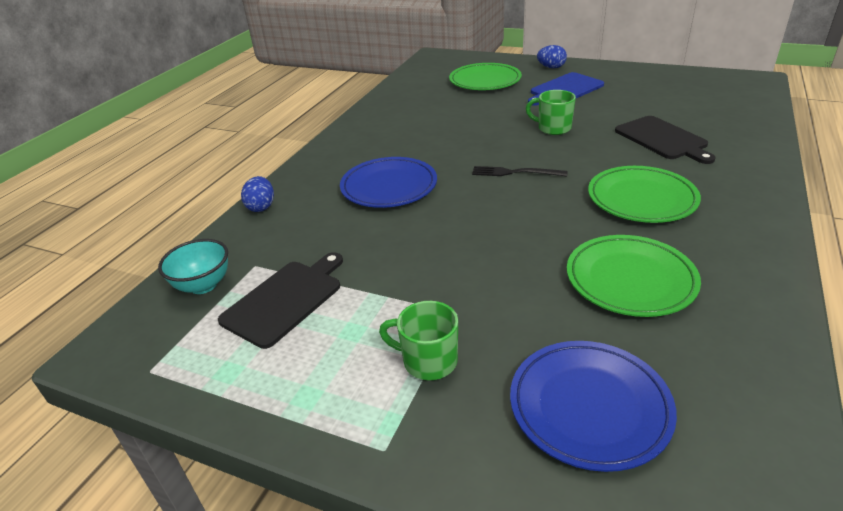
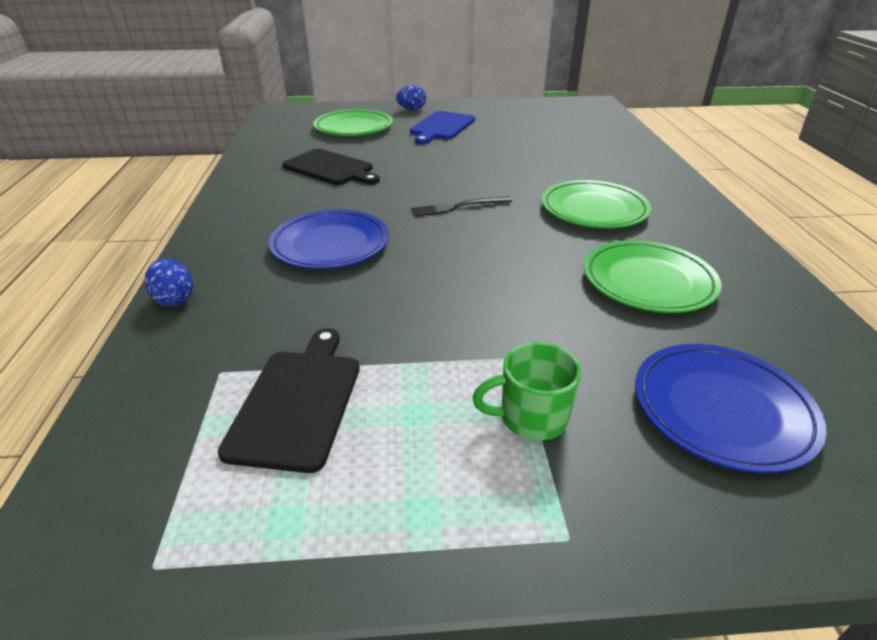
camera: 30 degrees left, 0 degrees up
turquoise bowl [158,239,228,294] -> none
green mug [526,90,576,135] -> none
black cutting board [615,116,716,164] -> black cutting board moved to [282,149,380,185]

